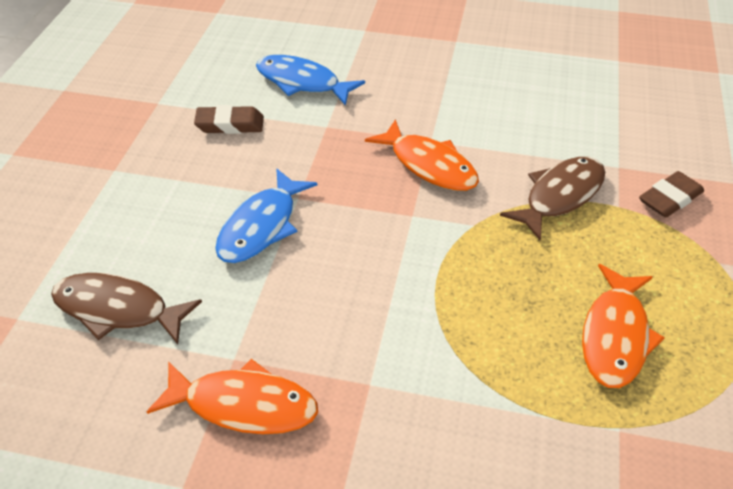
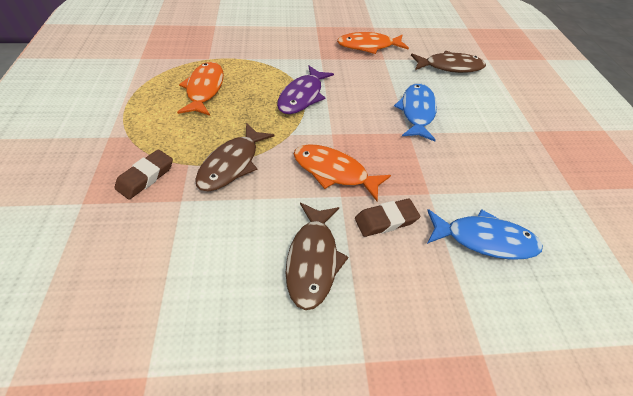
camera: 160 degrees right, 5 degrees up
brown eraser [194,105,264,134] -> brown eraser moved to [355,199,420,237]
none -> purple fish [277,66,334,114]
none -> brown fish [286,203,348,310]

